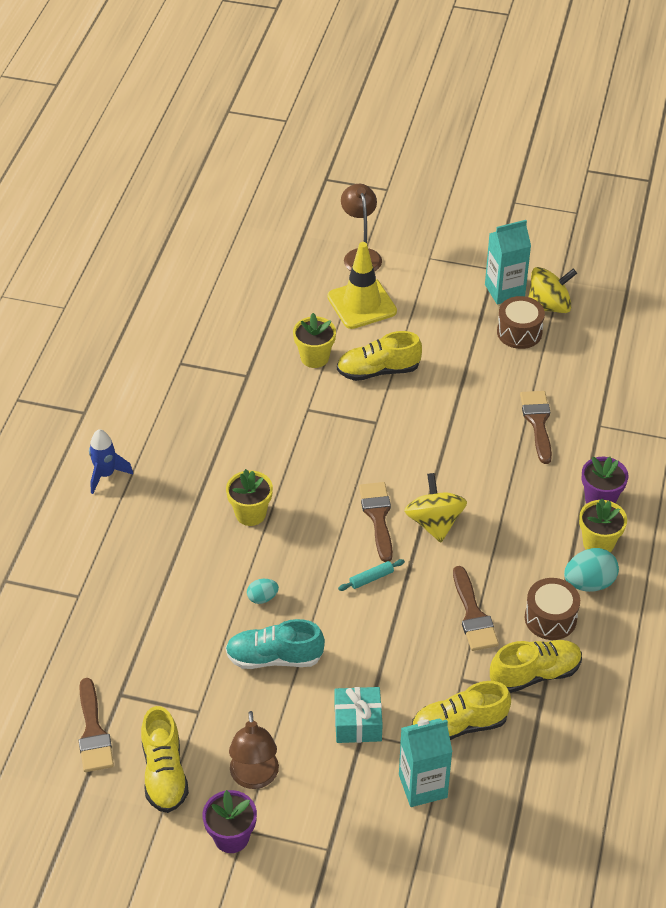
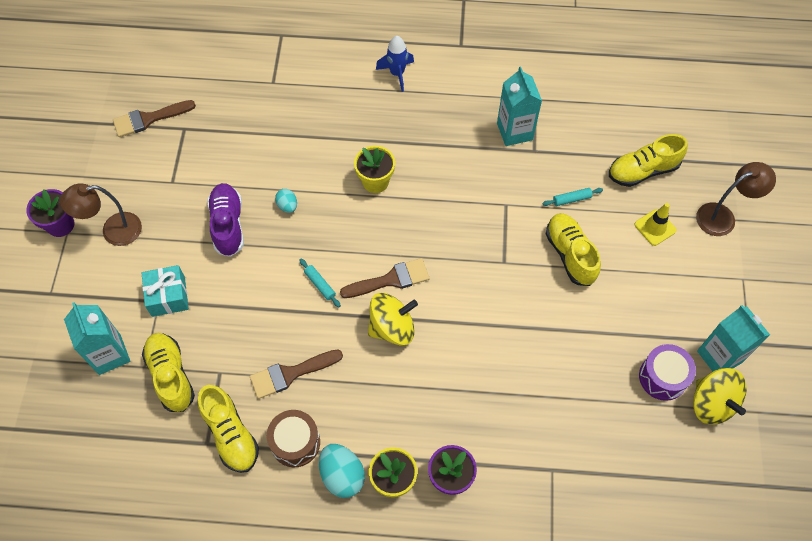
camera: 80 degrees right, 15 degrees up
yellow shoe [141,706,189,813] -> yellow shoe moved to [609,134,688,187]
turquoise shoe [225,619,325,669] -> purple shoe [207,183,244,257]
yellow flower pot [293,313,336,368] -> turquoise rolling pin [542,188,603,206]
yellow traffic cone [327,242,397,329] -> yellow traffic cone [635,203,677,246], size x0.57
brown drum [497,296,545,349] -> purple drum [639,344,696,401]
brown brush [520,391,552,464] -> none
none -> turquoise carton [497,66,542,146]

